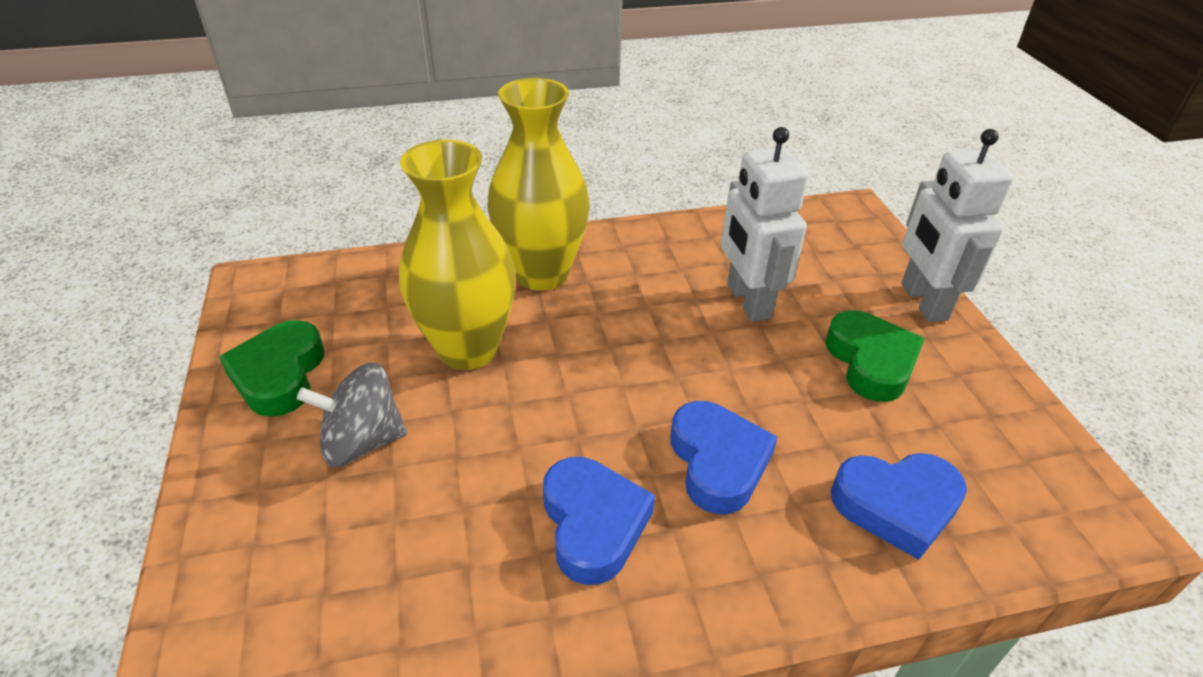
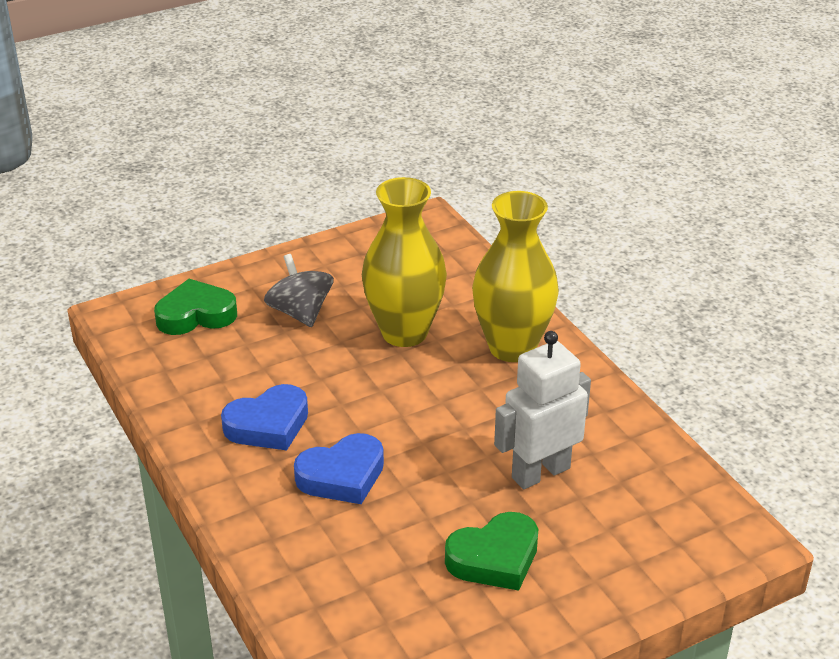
camera: 75 degrees right, 5 degrees down
green heart [219,320,324,417] -> green heart moved to [154,279,237,335]
blue heart [831,453,967,560] -> none
white robot [901,129,1013,322] -> none

